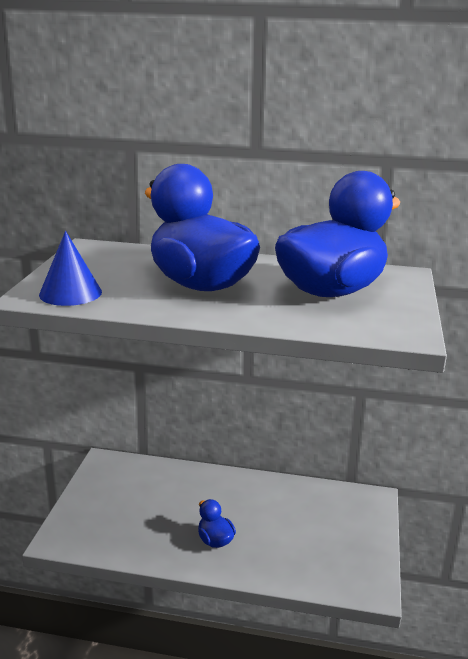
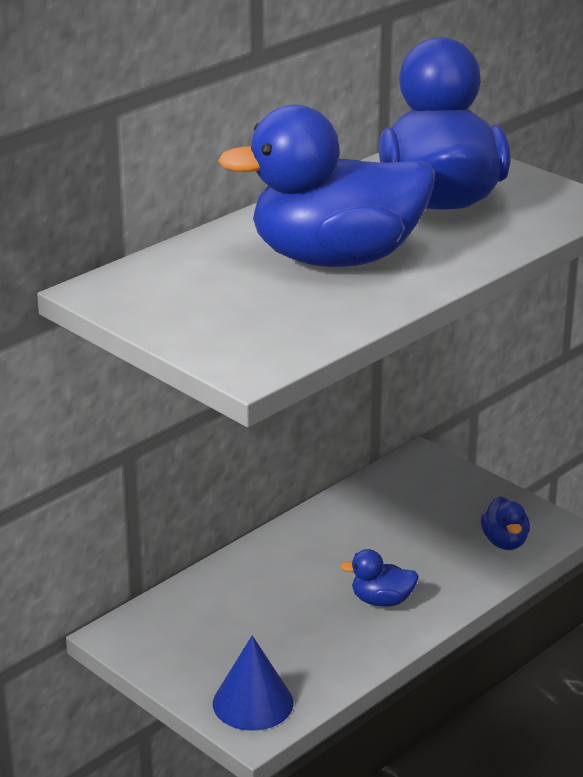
camera: 55 degrees left, 5 degrees up
blue cone [39,231,102,306] -> blue cone moved to [213,636,294,731]
none -> blue duck [481,496,530,550]

